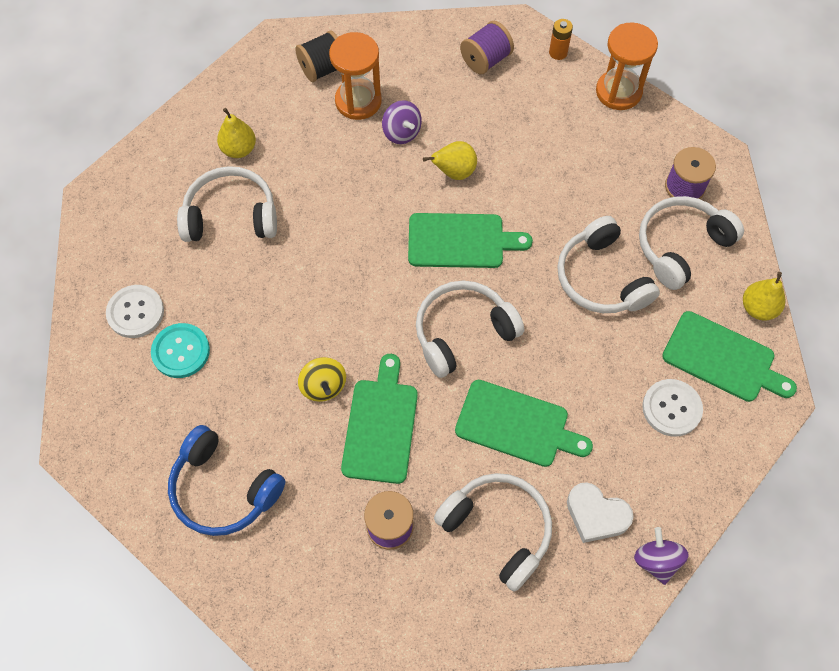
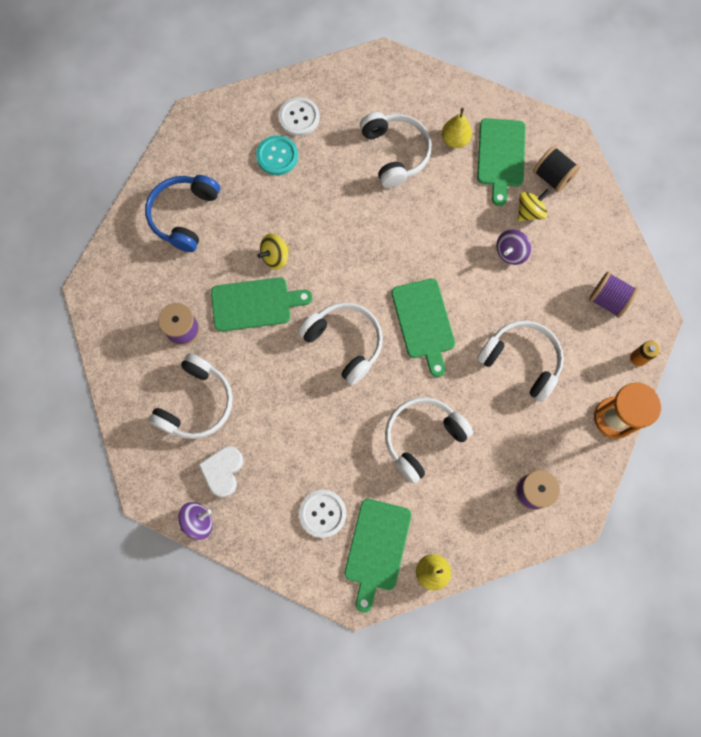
camera: 75 degrees right, 10 degrees up
orange hourglass [329,32,382,120] -> yellow spinning top [518,189,550,221]
yellow pear [423,141,477,180] -> none
green cutting board [455,380,593,467] -> green cutting board moved to [477,118,526,206]
white headphones [639,196,744,290] -> white headphones moved to [477,320,564,402]

